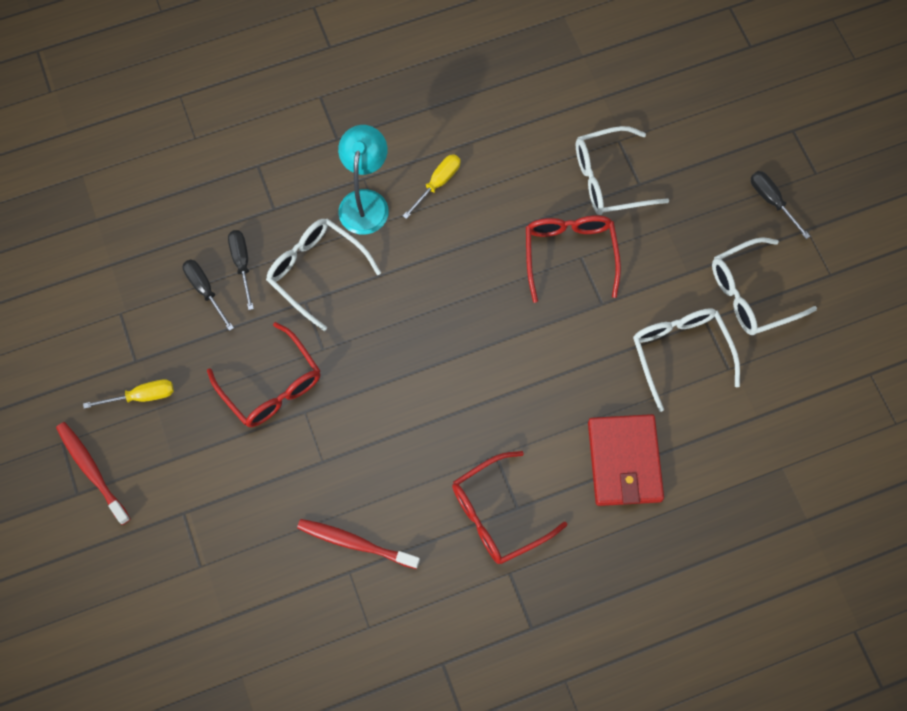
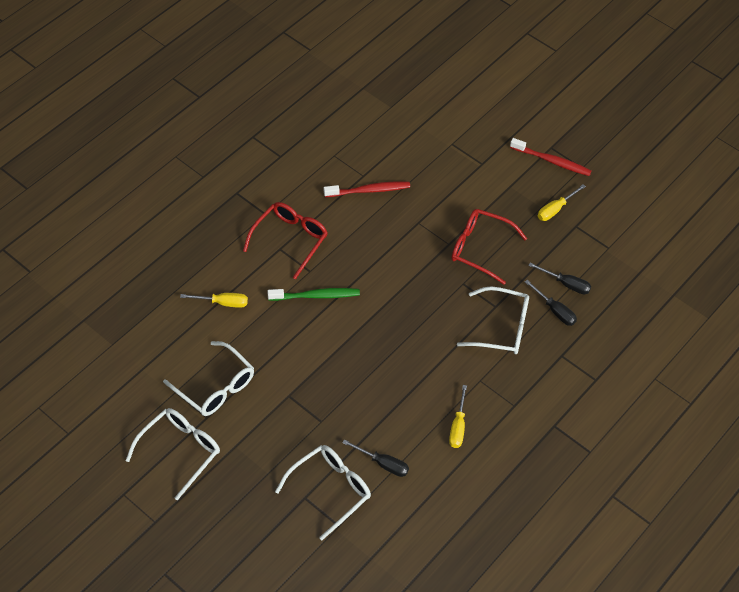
camera: 150 degrees right, 15 degrees down
turquoise lamp [338,125,389,235] -> none
red glasses [526,215,621,303] -> none
red wallet [588,414,664,506] -> yellow screwdriver [180,293,248,308]
black screwdriver [751,171,810,239] -> black screwdriver moved to [342,439,409,477]
none -> green toothbrush [267,288,360,301]

